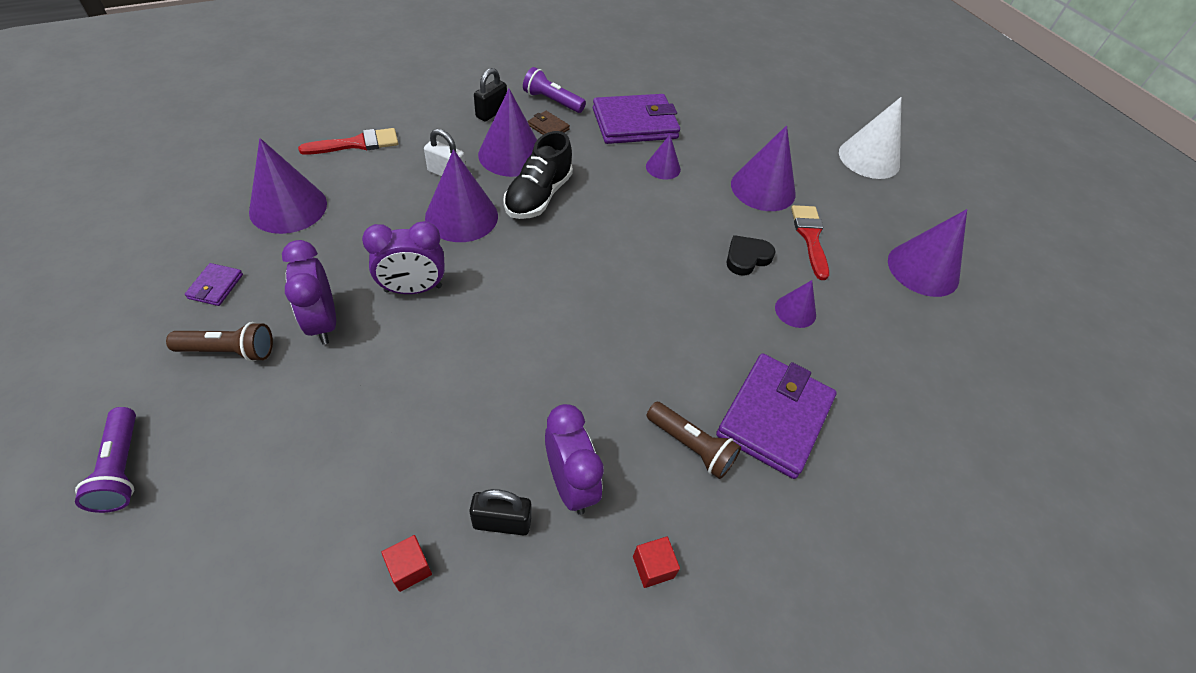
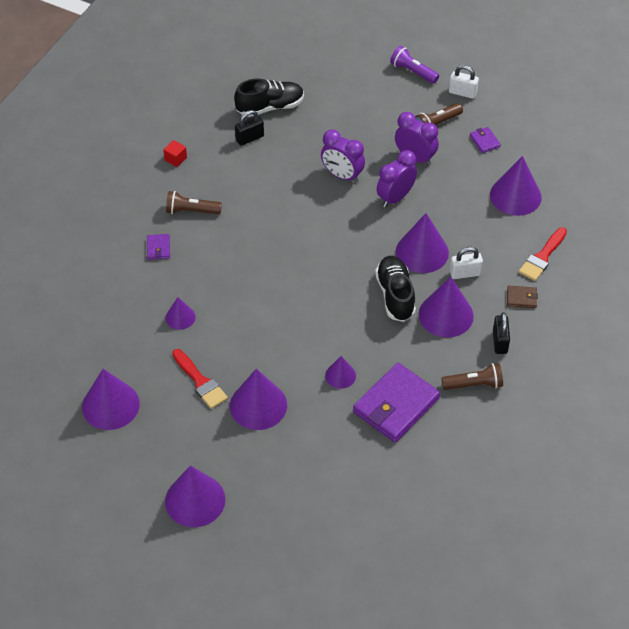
camera: 150 degrees right, 0 degrees up
red cube [381,535,432,592] -> black shoe [234,79,304,117]
purple flashlight [523,67,586,113] -> brown flashlight [441,363,503,390]
brown wallet [528,111,570,135] -> brown wallet moved to [507,286,538,308]
purple clock [545,404,604,515] -> purple clock moved to [321,130,365,183]
purple wallet [716,353,837,479] -> purple wallet [147,234,170,260], size x0.44
black heart [726,235,775,276] -> none
white cone [839,97,901,179] -> purple cone [165,465,225,527]
none -> white padlock [449,65,479,99]

